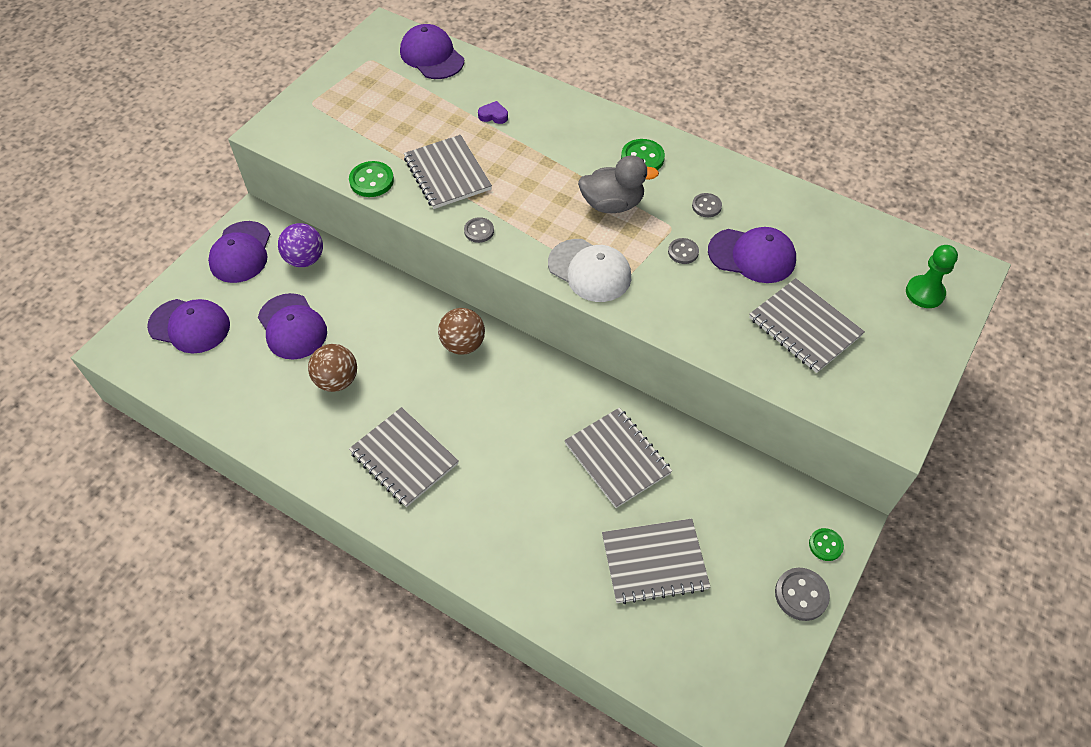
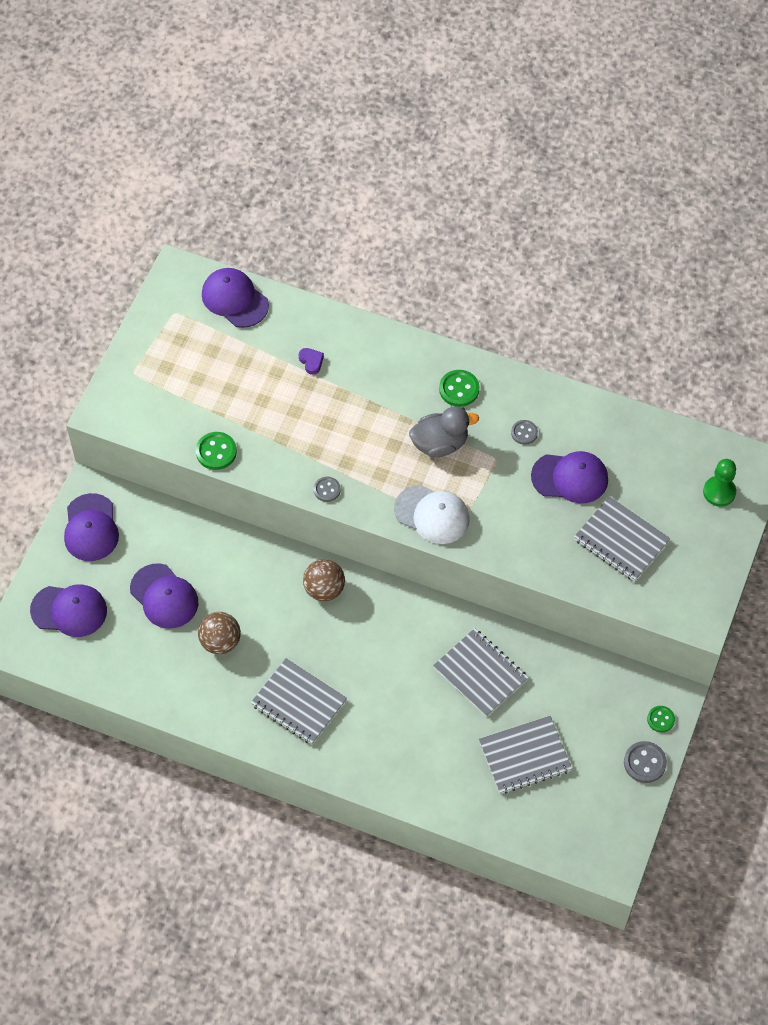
camera: 10 degrees left, 5 degrees up
purple ball [278,223,323,267] -> none
grey notebook [404,135,492,209] -> none
purple heart [478,101,508,124] -> purple heart turned 60 degrees clockwise [299,348,324,375]
grey button [668,238,699,264] -> none

